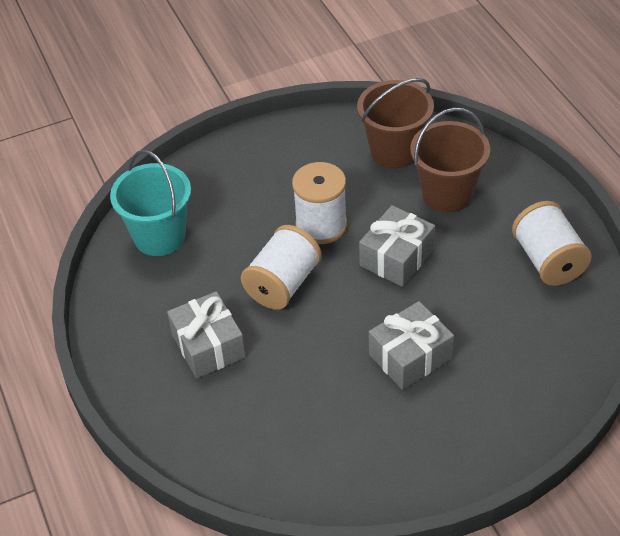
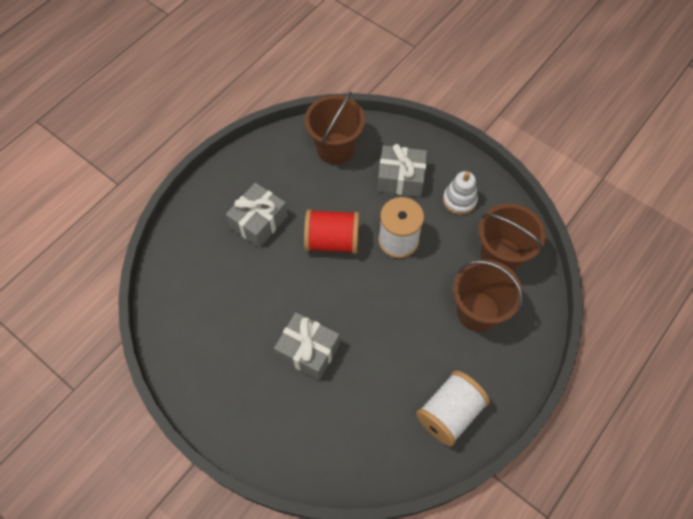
camera: 60 degrees right, 15 degrees up
turquoise bucket [110,150,191,256] -> brown bucket [305,91,365,165]
white spool [241,225,322,310] -> red spool [304,209,359,254]
grey gift [359,205,435,287] -> grey gift moved to [377,144,427,197]
none -> white stacking toy [443,171,478,215]

